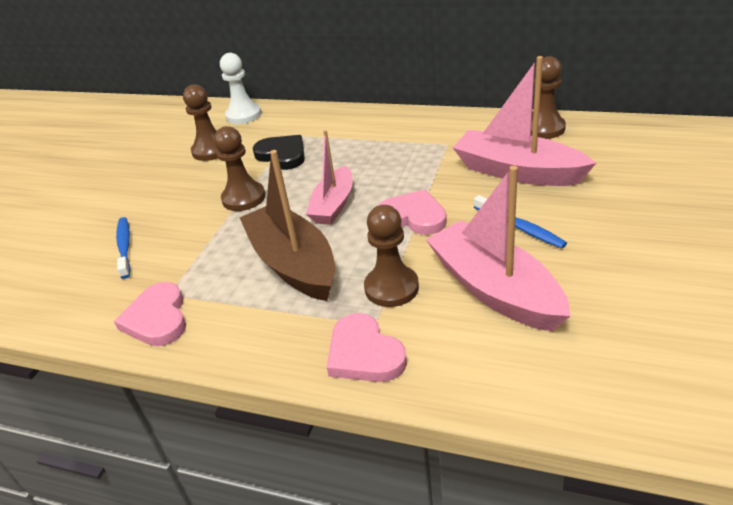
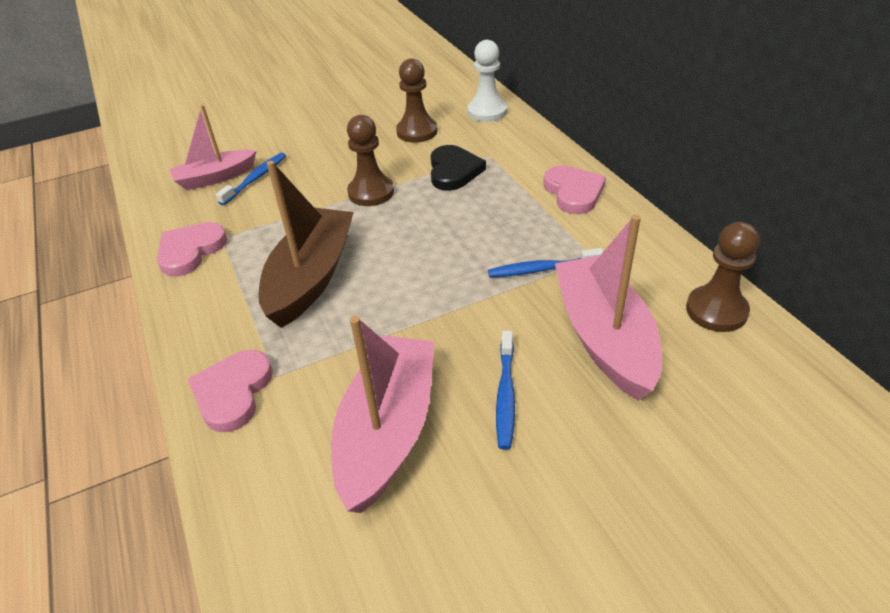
camera: 45 degrees right, 5 degrees up
pink boat [306,130,353,225] -> pink boat moved to [169,105,256,190]
brown pawn [364,205,419,307] -> none
pink heart [378,190,447,235] -> pink heart moved to [543,165,606,214]
none -> blue toothbrush [488,248,604,277]

